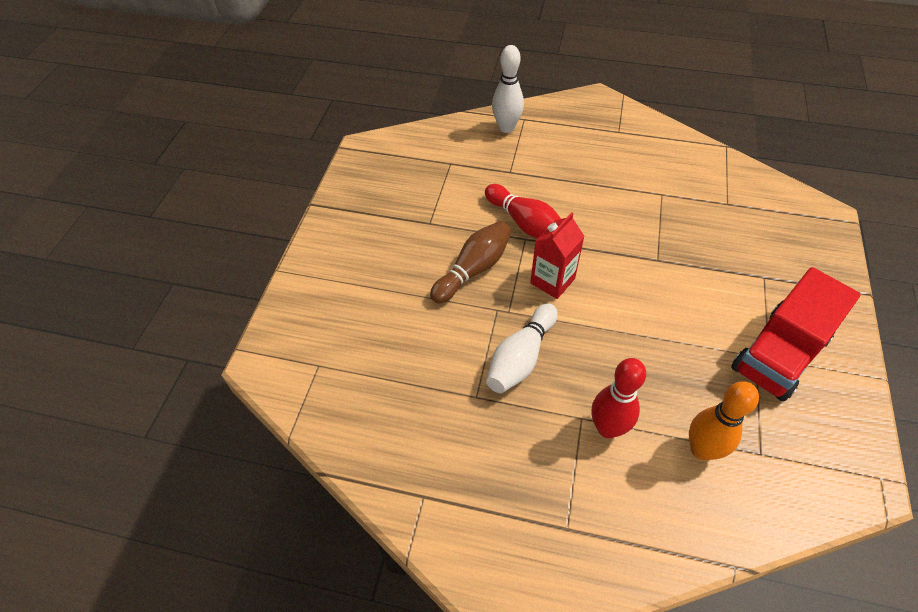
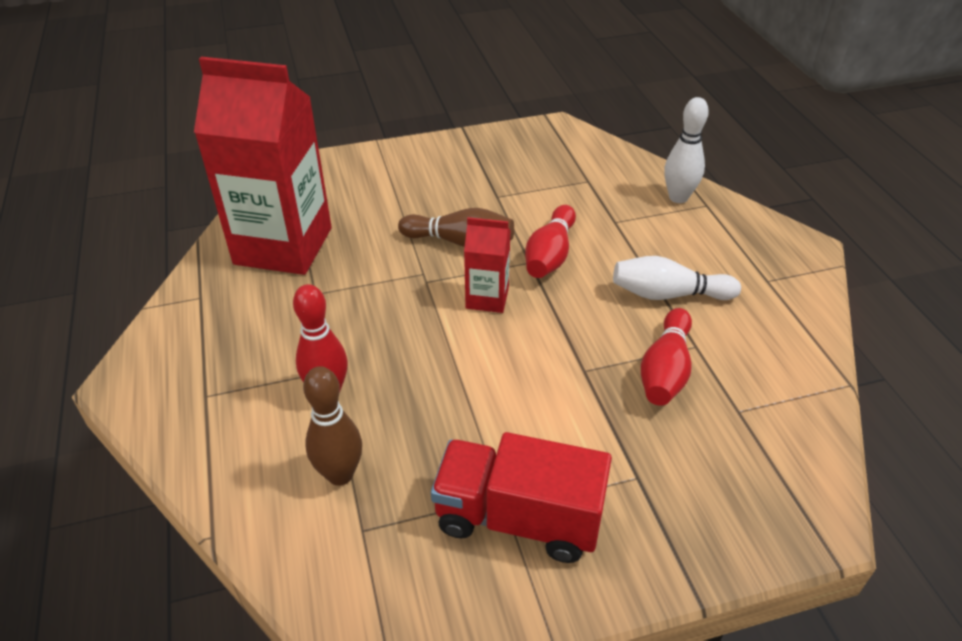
camera: 60 degrees right, 10 degrees down
white bowling pin [486,303,558,393] -> white bowling pin moved to [613,256,741,300]
orange bowling pin [689,381,759,460] -> brown bowling pin [303,366,362,486]
none -> red carton [194,57,332,275]
none -> red bowling pin [641,308,692,406]

